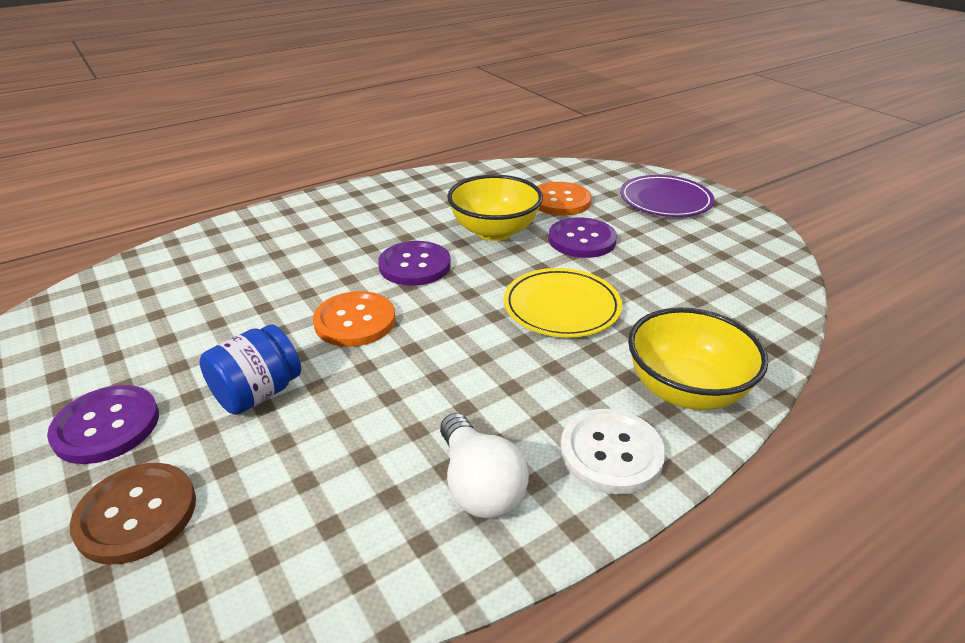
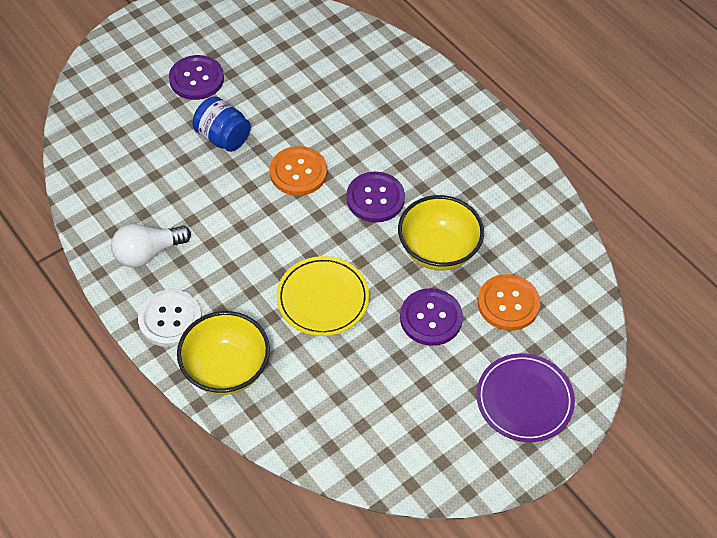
camera: 85 degrees right, 20 degrees up
brown button [70,463,196,565] -> none

